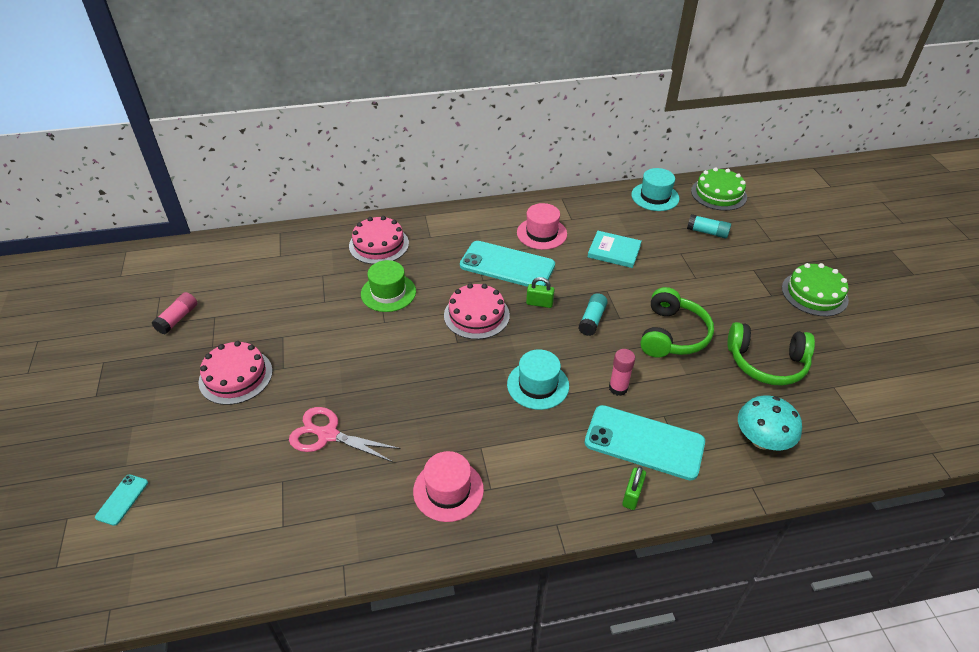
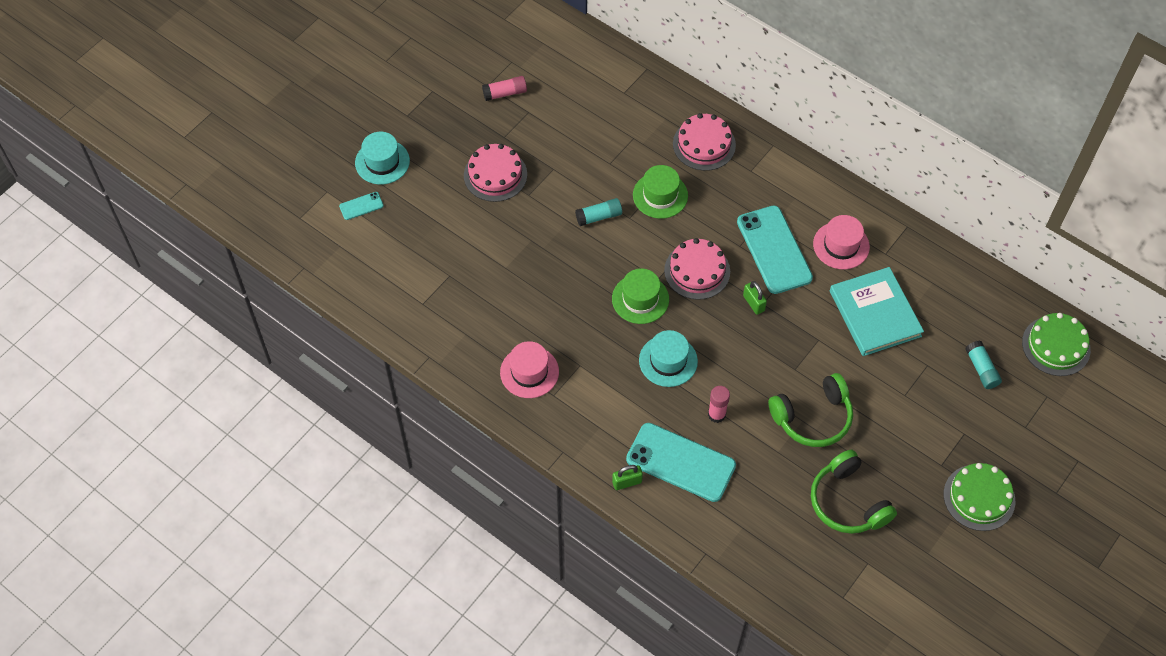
camera: 50 degrees right, 15 degrees up
pink scissors [289,407,401,462] -> none
turquoise glue stick [578,293,608,336] -> turquoise glue stick moved to [575,198,622,226]
turquoise phone [585,405,705,481] -> turquoise phone turned 45 degrees counterclockwise [626,423,736,502]
turquoise book [588,231,642,268] -> turquoise book [830,267,924,356], size x1.56
turquoise hat [631,168,679,211] -> turquoise hat moved to [355,132,410,185]
turquoise mushroom [738,396,802,450] -> none
none -> green hat [612,269,669,324]

